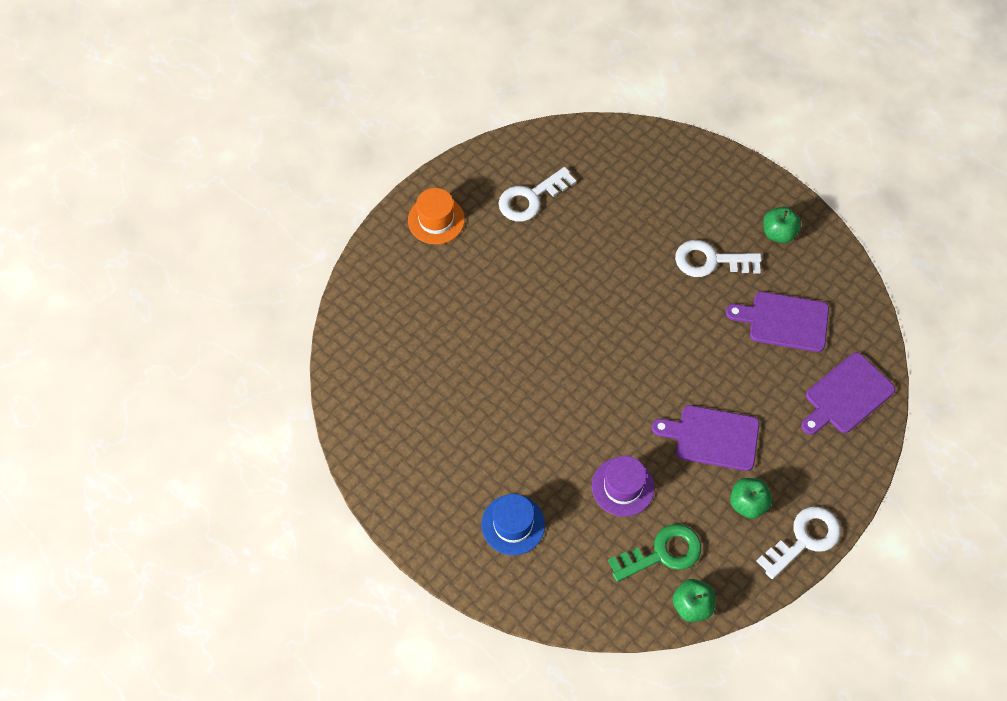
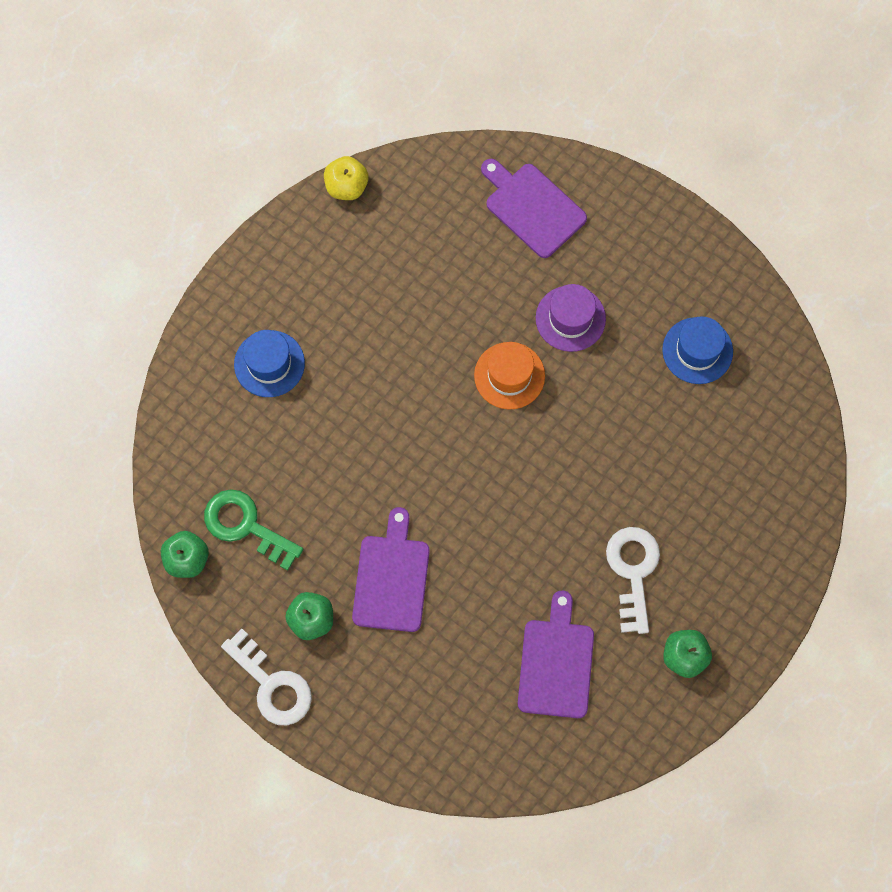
camera: 85 degrees right, 10 degrees up
orange hat [408,188,465,244] -> orange hat moved to [474,342,545,409]
white key [498,167,576,222] -> blue hat [662,316,733,384]
purple hat [592,456,655,517] -> purple hat moved to [536,284,606,352]
green key [608,524,701,582] -> green key turned 150 degrees clockwise [204,489,303,571]
purple cutting board [801,352,895,435] -> purple cutting board moved to [481,159,587,258]
none -> yellow apple [324,156,369,200]

